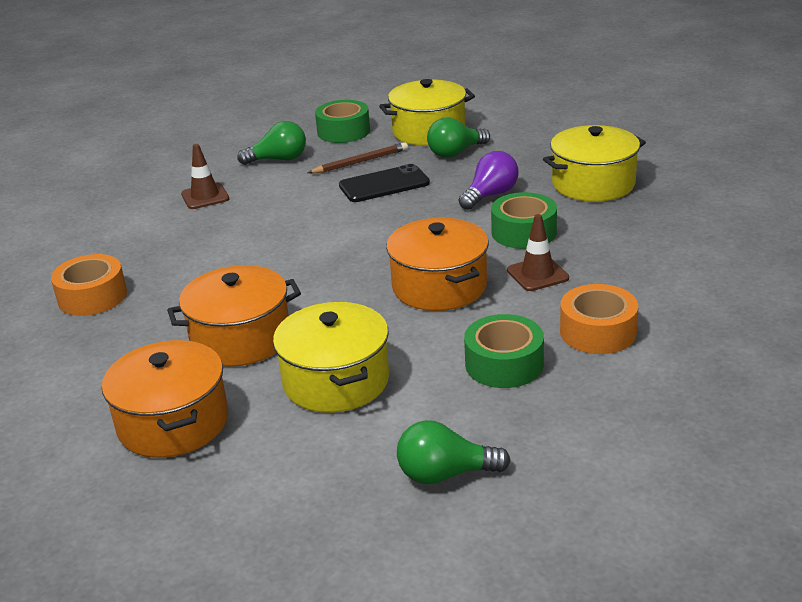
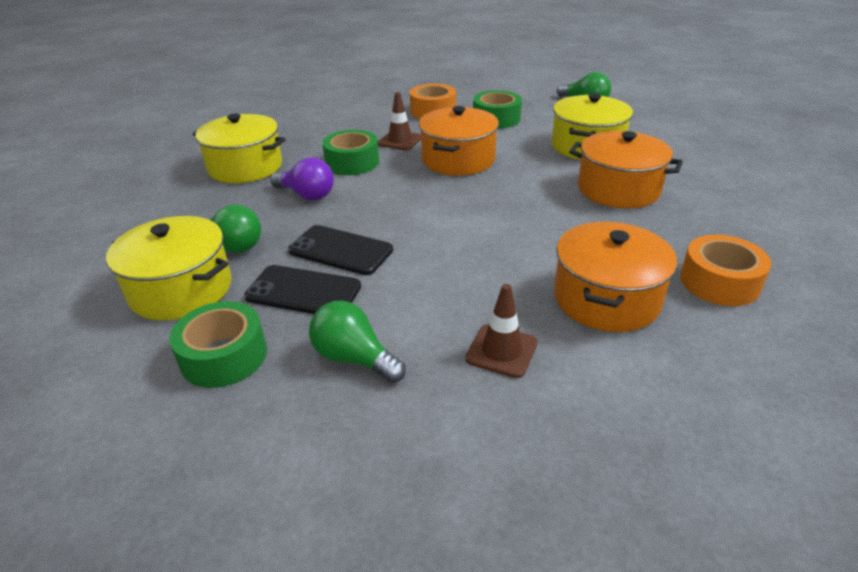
camera: 135 degrees left, 5 degrees up
orange pot [102,340,228,458] -> orange pot moved to [554,222,677,332]
brown pencil [308,142,408,173] -> black phone [244,265,361,314]
purple light bulb [459,151,518,210] -> purple light bulb turned 150 degrees counterclockwise [270,158,334,200]

